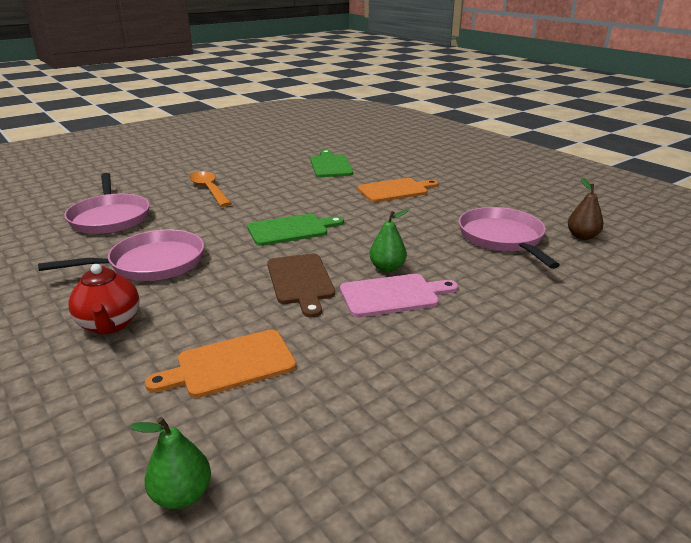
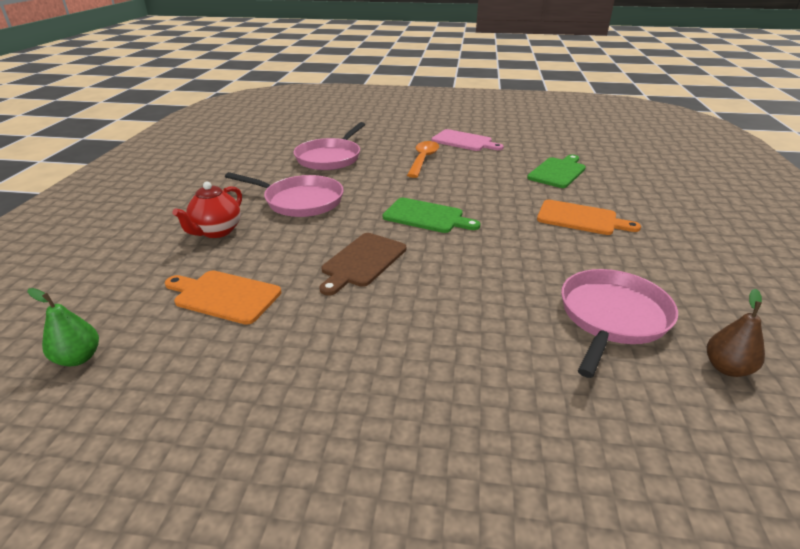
camera: 45 degrees right, 5 degrees up
pink cutting board [340,274,458,317] -> pink cutting board moved to [431,129,504,151]
green pear [370,209,409,272] -> none

